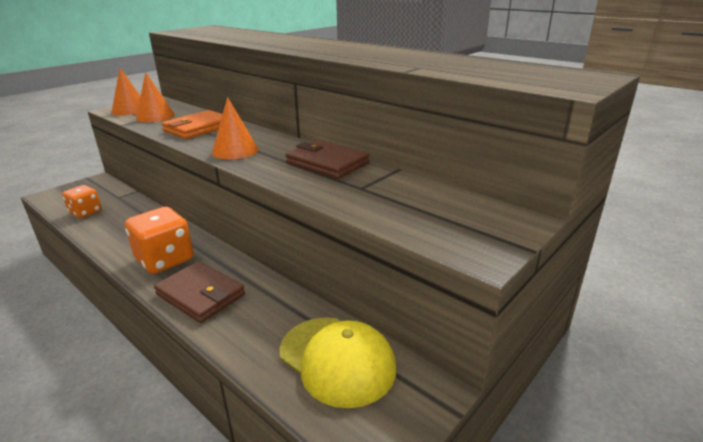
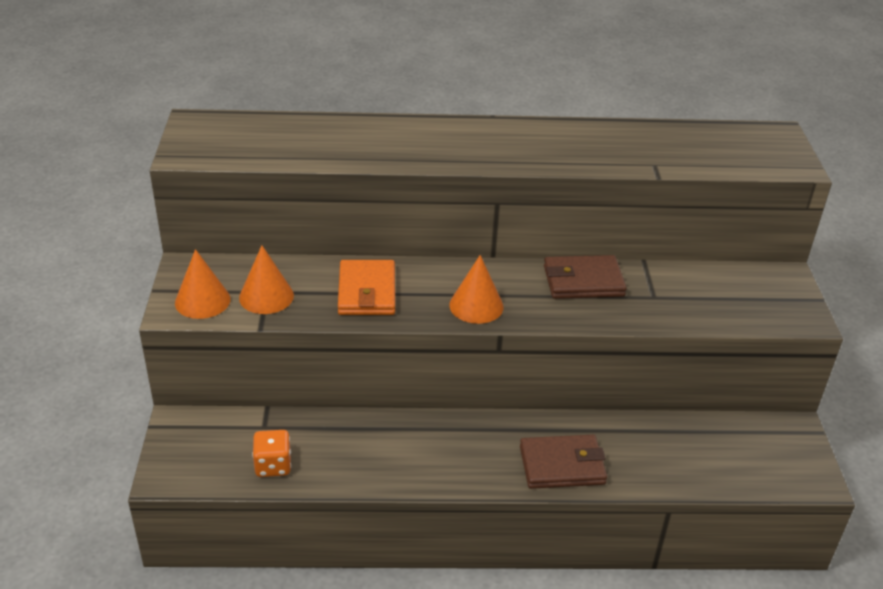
camera: 45 degrees left, 10 degrees up
orange dice [125,207,194,274] -> none
yellow cap [280,317,396,408] -> none

